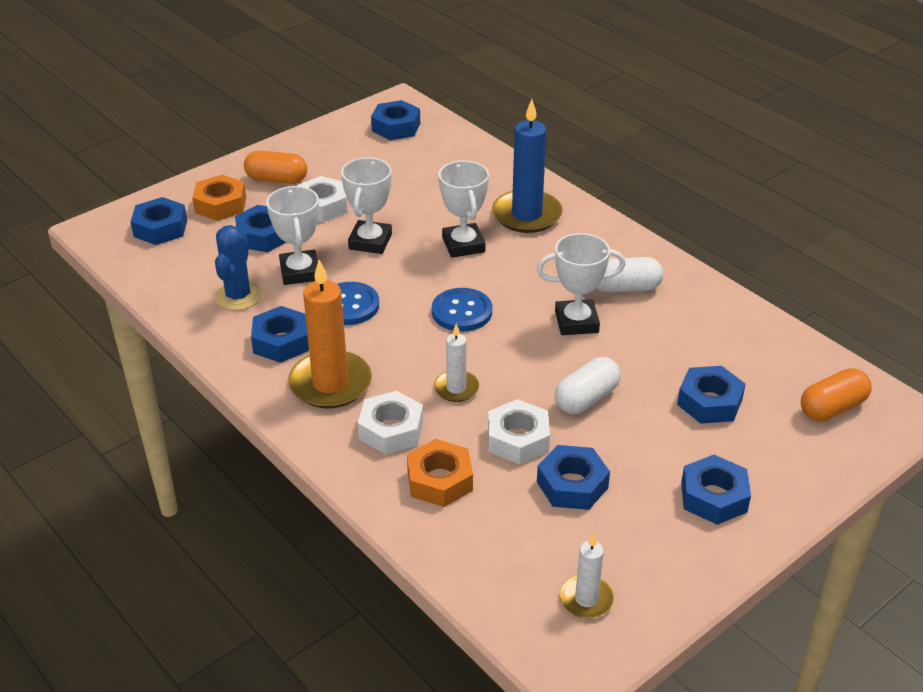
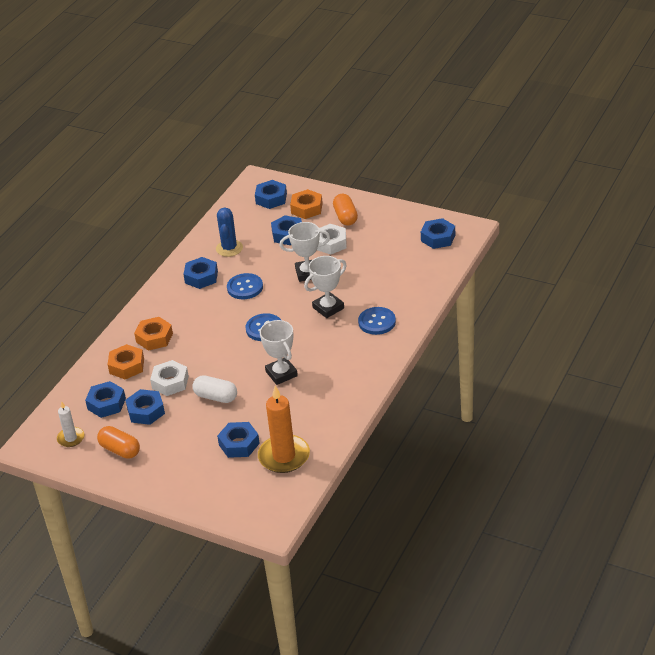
camera: 70 degrees right, 0 degrees up
blue cactus [215,225,262,311] -> blue cactus turned 75 degrees counterclockwise [216,207,243,257]
white trophy [266,186,319,285] -> none
orange candle [288,260,372,409] -> orange candle moved to [258,386,310,473]
white nut [358,391,423,454] -> orange nut [134,317,173,351]
white candle [434,324,479,402] -> none
blue candle [492,99,563,233] -> blue button [358,307,396,335]
white capsule [597,257,663,293] -> none
blue nut [681,455,751,525] -> blue nut moved to [85,381,126,418]
orange capsule [801,368,872,421] -> orange capsule moved to [97,426,140,459]

